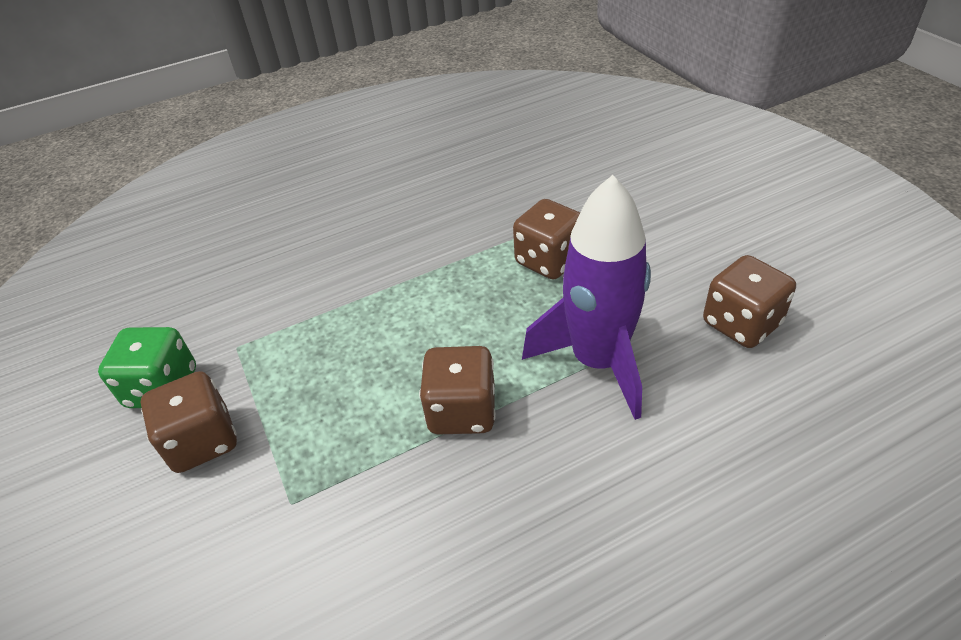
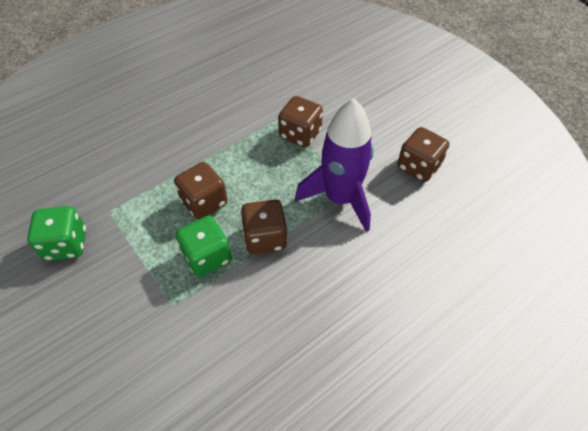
camera: 15 degrees left, 10 degrees up
brown dice [141,371,237,473] -> brown dice moved to [174,162,227,220]
none -> green dice [176,216,232,278]

